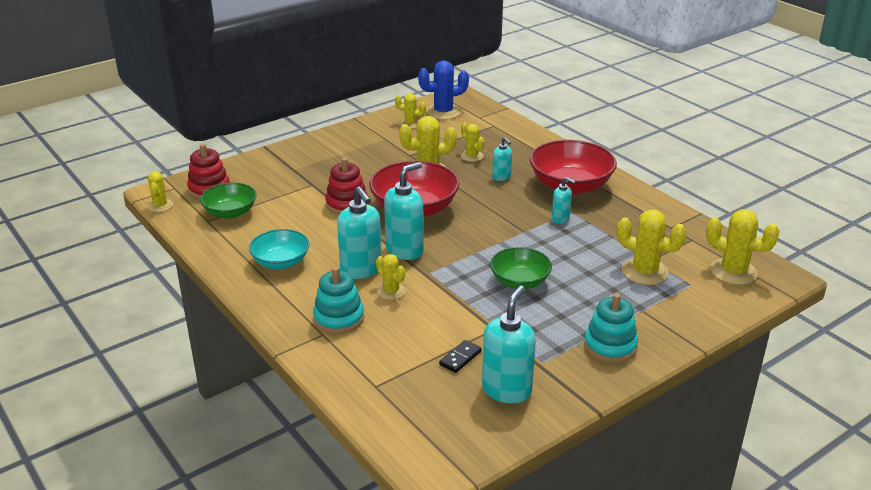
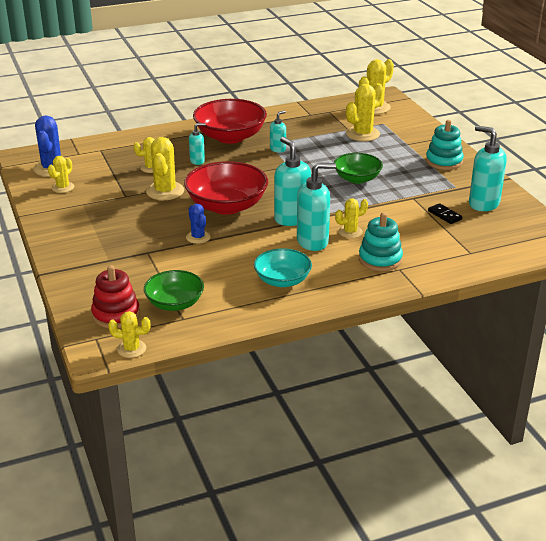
camera: 75 degrees left, 0 degrees up
red stacking toy [325,158,368,215] -> blue cactus [186,204,211,244]

